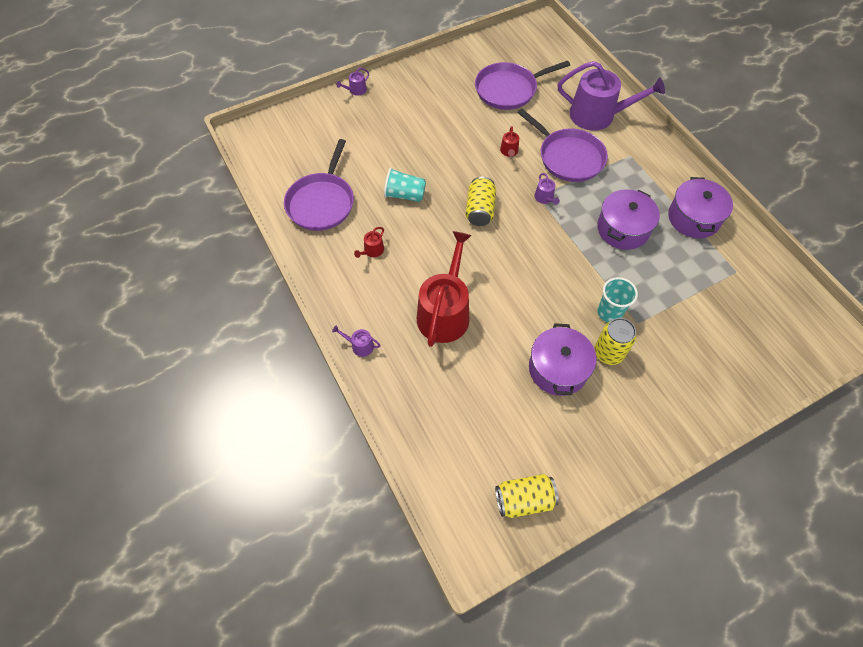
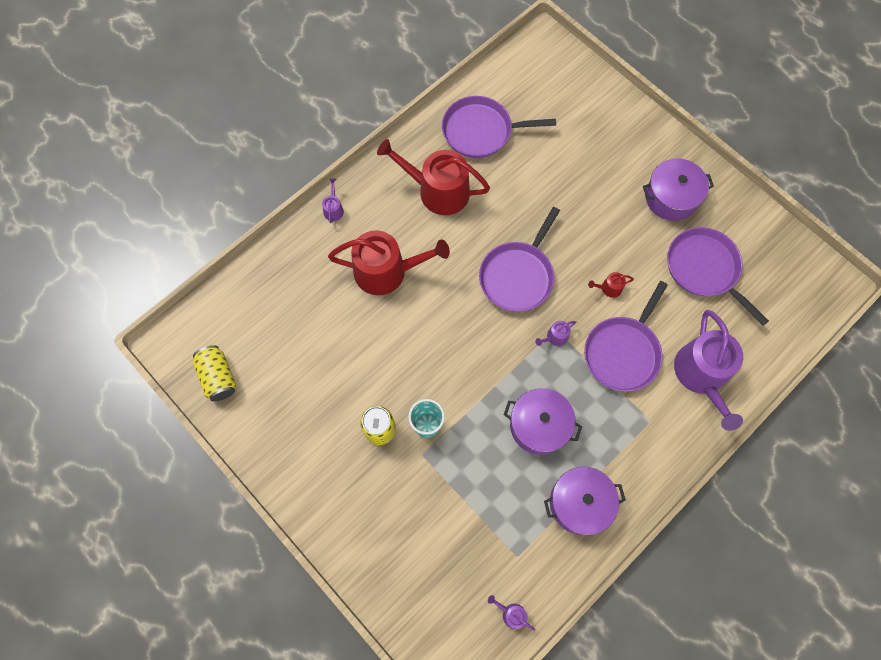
camera: 75 degrees right, 10 degrees up
purple watering can [336,67,369,96] -> purple watering can moved to [488,595,535,631]
red watering can [354,227,384,258] -> red watering can [377,139,490,215], size x2.49
turquoise cup [384,168,426,202] -> none
yellow can [466,177,496,226] -> purple pan [479,207,560,312]
purple pot [529,323,596,396] -> purple pot moved to [643,158,714,221]

